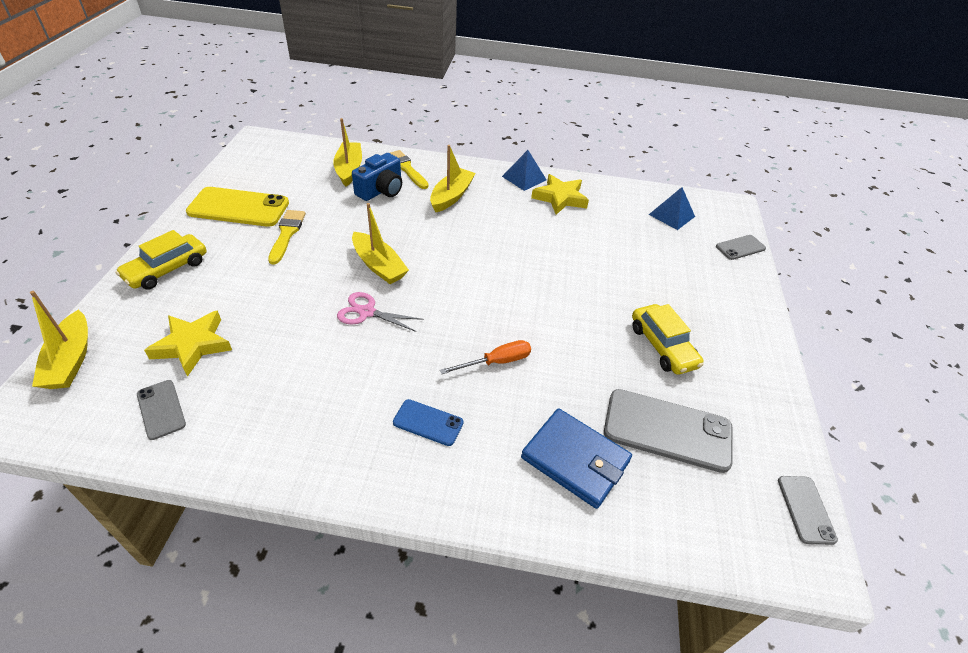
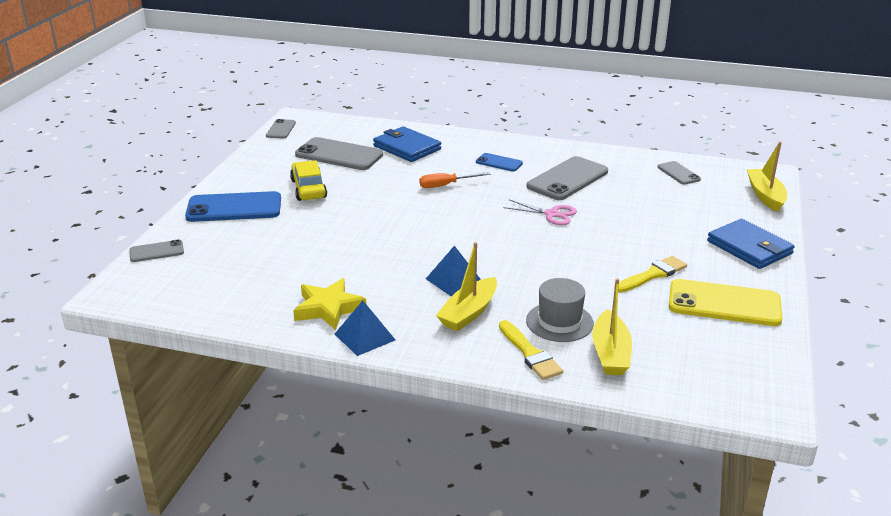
camera: 170 degrees left, 15 degrees down
yellow car [115,230,207,289] -> blue wallet [707,219,795,269]
yellow star [144,310,232,377] -> none
yellow brush [268,210,306,265] -> yellow brush turned 135 degrees counterclockwise [614,256,687,293]
blue camera [352,153,402,201] -> grey hat [526,278,594,342]
yellow boat [352,203,409,284] -> none
blue pyramid [649,187,695,230] -> blue pyramid moved to [426,246,481,296]
none -> blue phone [185,191,281,222]
none -> grey phone [526,156,608,200]

